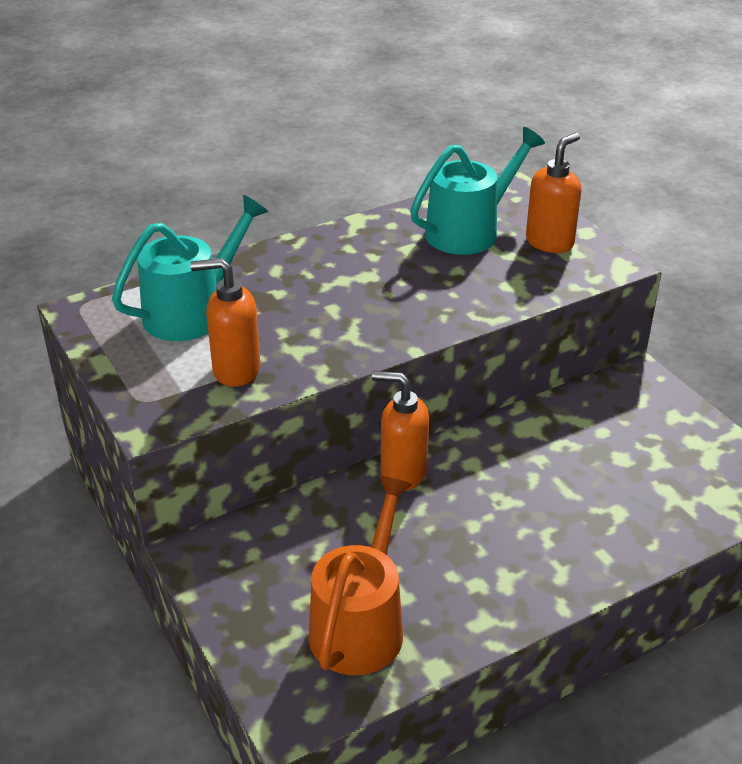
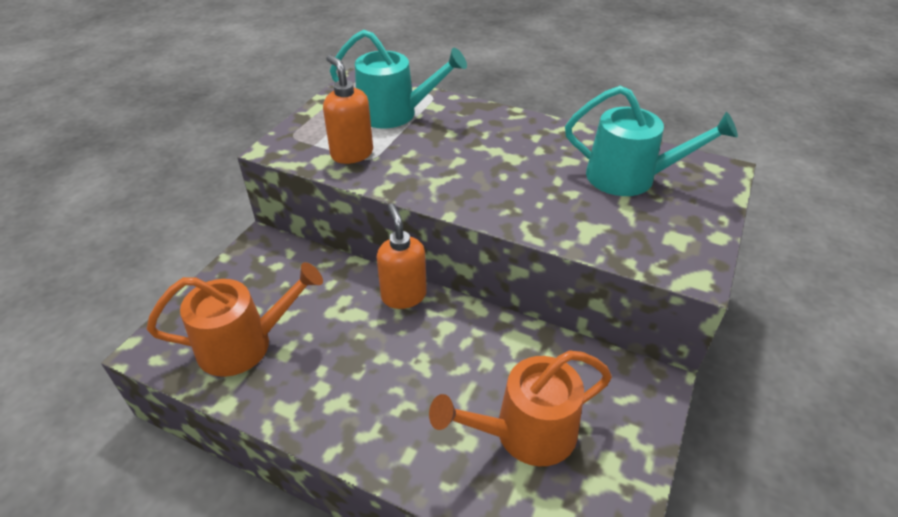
camera: 55 degrees right, 5 degrees up
orange soap dispenser [526,133,581,253] -> none
none -> orange watering can [429,350,612,466]

